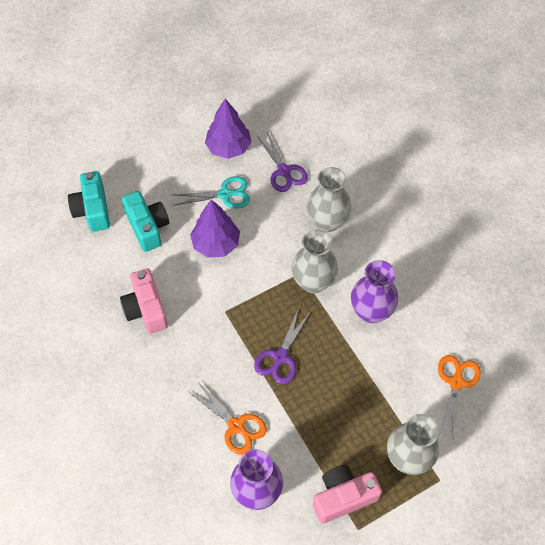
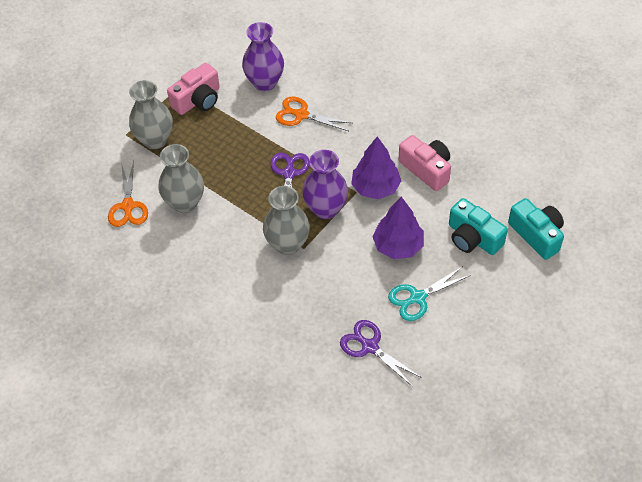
camera: 160 degrees right, 5 degrees down
purple tree [205,99,252,159] -> purple tree moved to [351,136,401,199]
grey vase [307,167,351,232] -> grey vase moved to [159,144,204,213]
purple vase [351,260,398,323] -> purple vase moved to [302,150,348,219]

